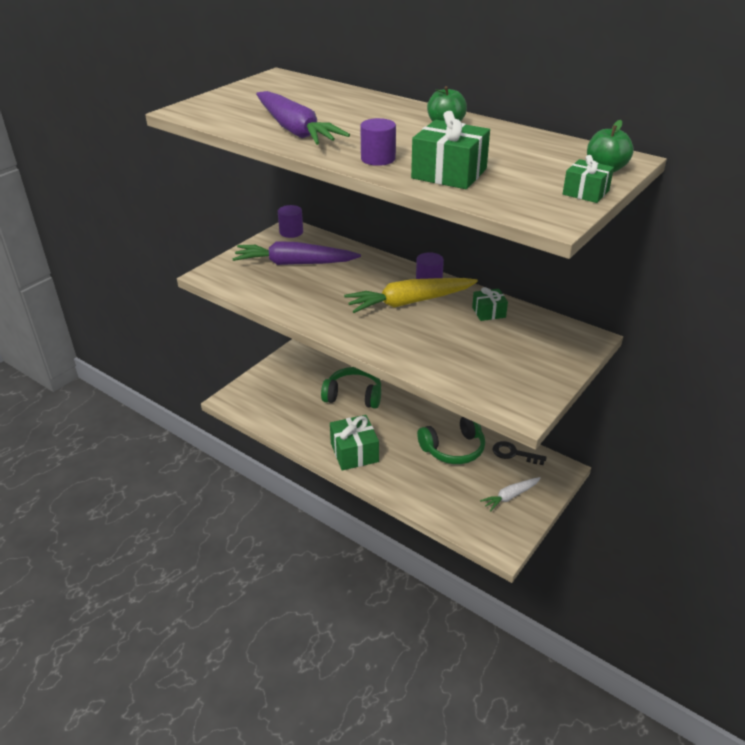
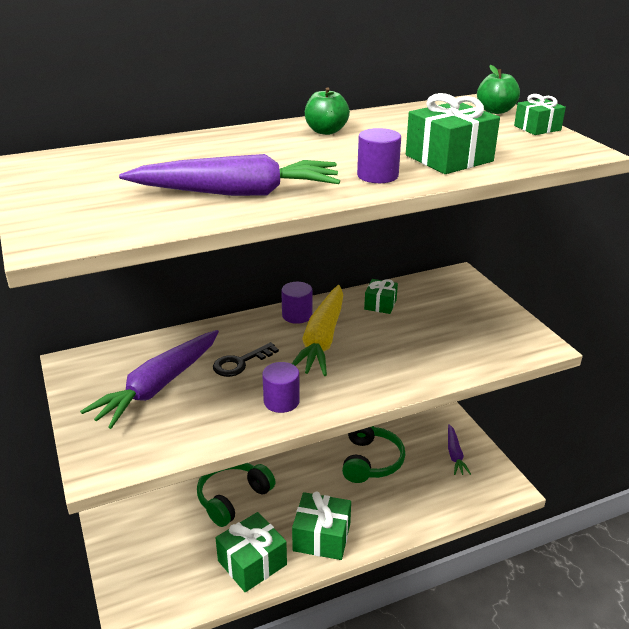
camera: 60 degrees left, 5 degrees down
purple cylinder [278,205,303,238] -> purple cylinder moved to [262,362,300,413]
white carrot [480,477,541,512] -> purple carrot [448,424,471,475]
black key [493,441,547,465] -> black key moved to [213,342,279,377]
none -> green gift [215,512,287,592]

